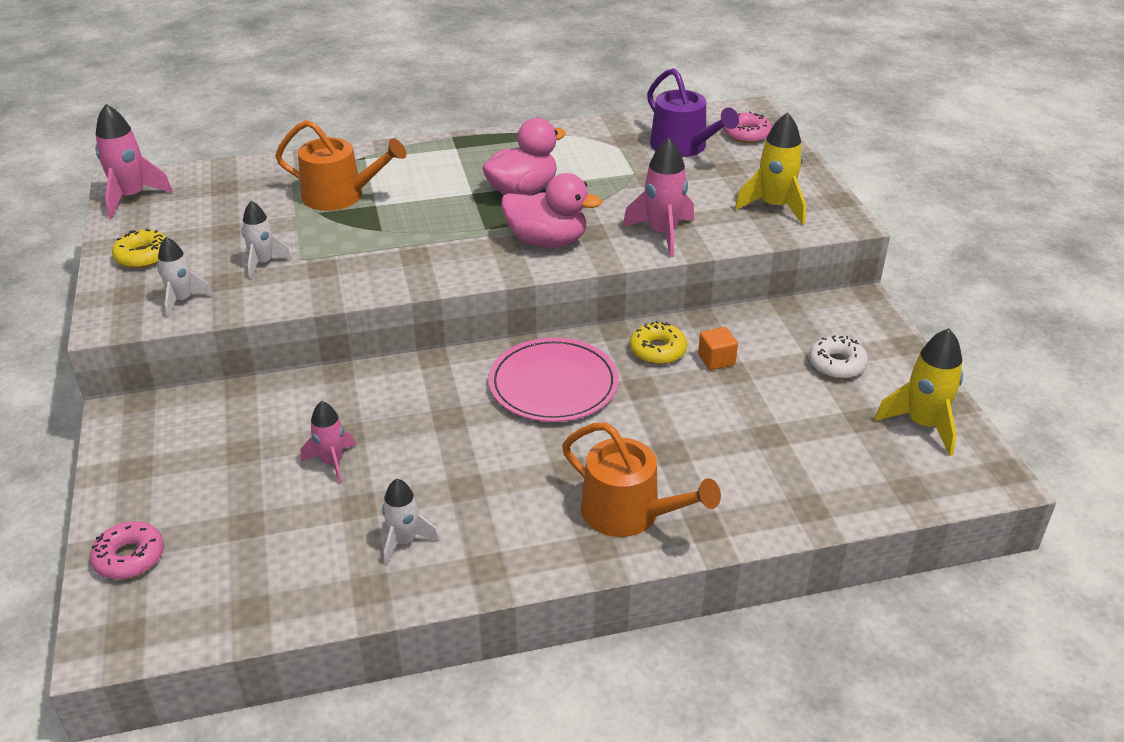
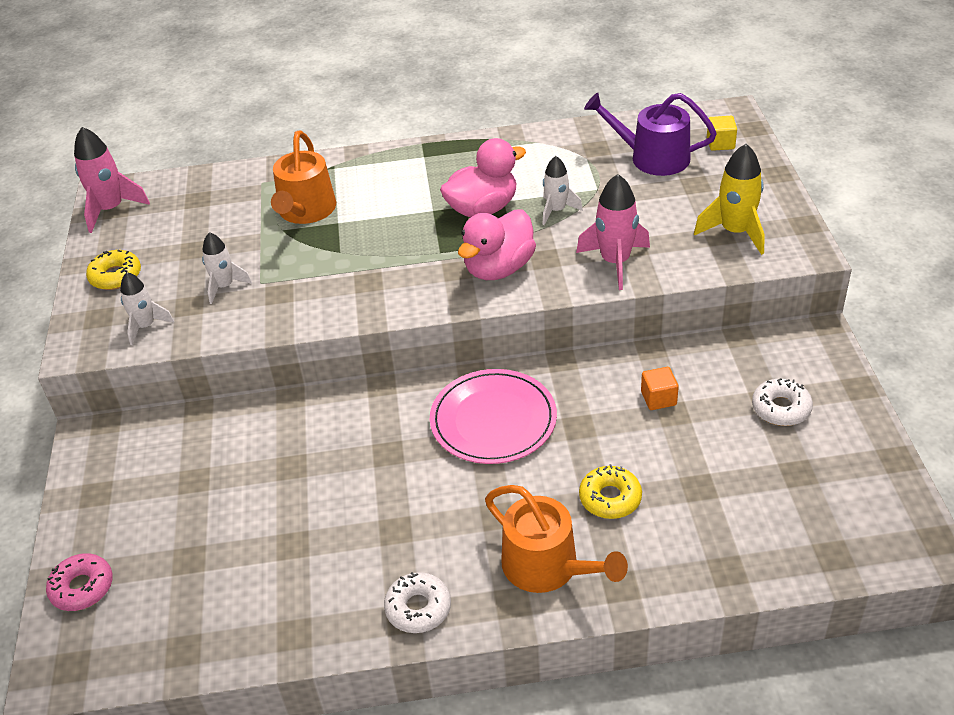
camera: 10 degrees right, 5 degrees up
orange watering can [275,120,406,211] -> orange watering can turned 75 degrees clockwise [271,130,336,224]
pink rocket [301,401,356,484] -> none
white rocket [382,479,439,565] -> white rocket moved to [542,156,583,225]
pink duck [501,173,602,248] -> pink duck turned 105 degrees clockwise [458,209,536,280]
yellow donut [630,321,687,365] -> yellow donut moved to [579,464,642,519]
purple watering can [647,68,739,157] -> purple watering can turned 135 degrees clockwise [584,93,717,176]
pink donut [724,111,772,143] -> yellow cube [707,116,737,151]
yellow rocket [875,328,963,456] -> none
none -> white donut [384,572,451,633]

